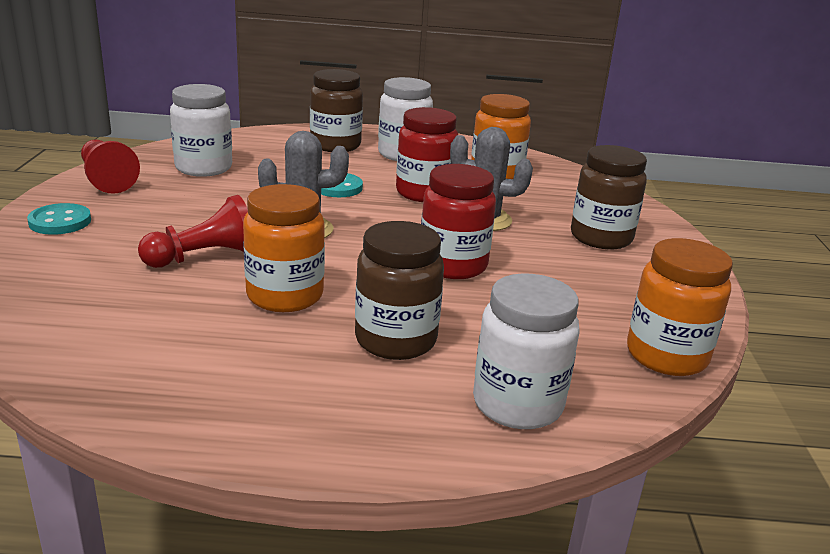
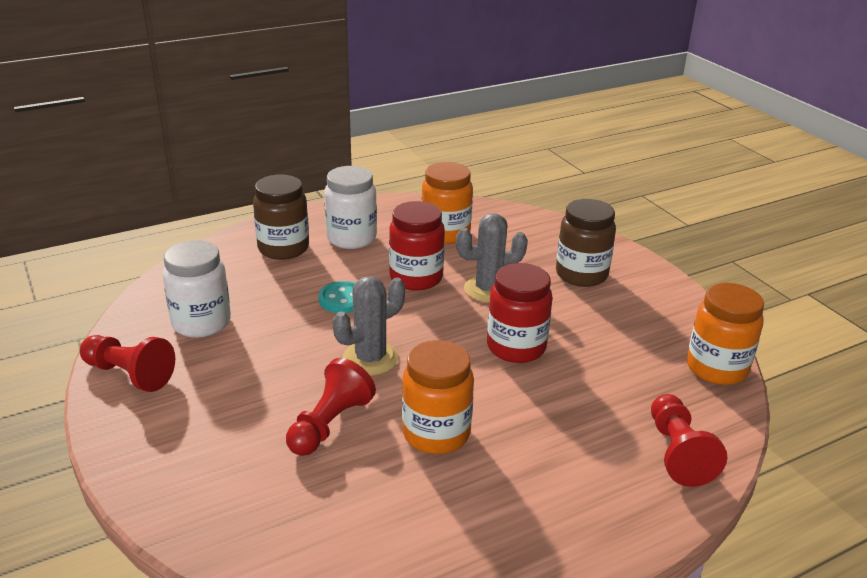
camera: 30 degrees left, 5 degrees up
turquoise button [27,203,91,235] -> none
brown jar [355,221,444,360] -> none
white jar [473,273,580,429] -> red pawn [651,394,727,487]

